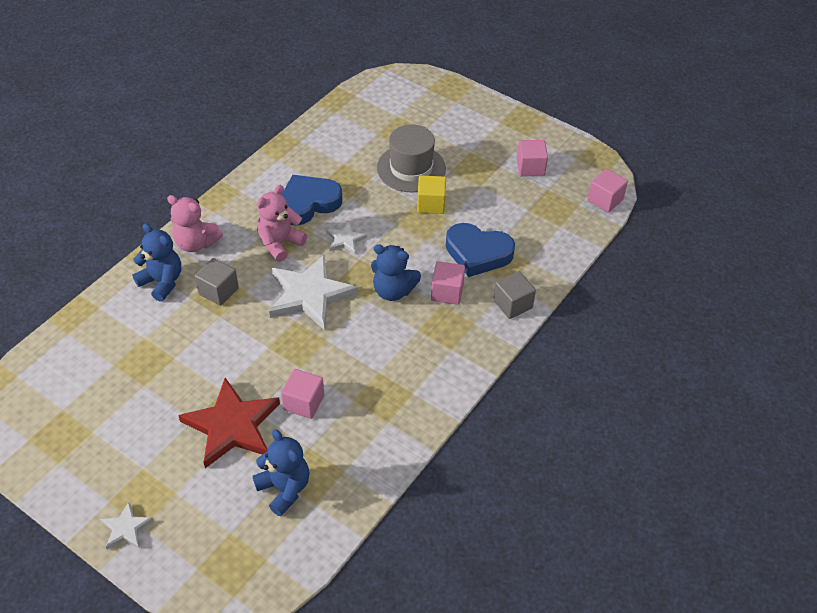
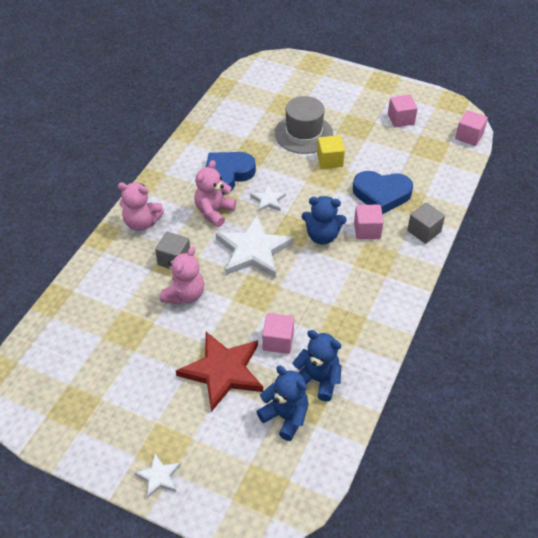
camera: 10 degrees left, 0 degrees up
blue teddy bear [132,223,181,302] -> blue teddy bear moved to [292,330,342,401]
none -> pink teddy bear [160,247,204,305]

